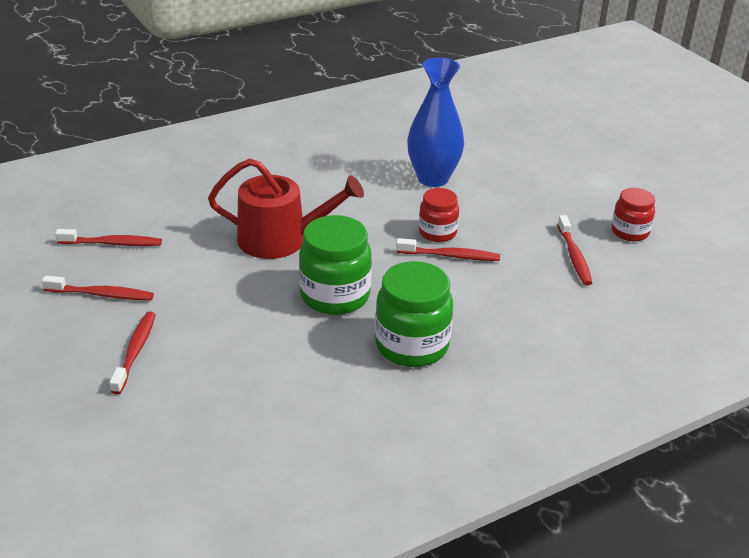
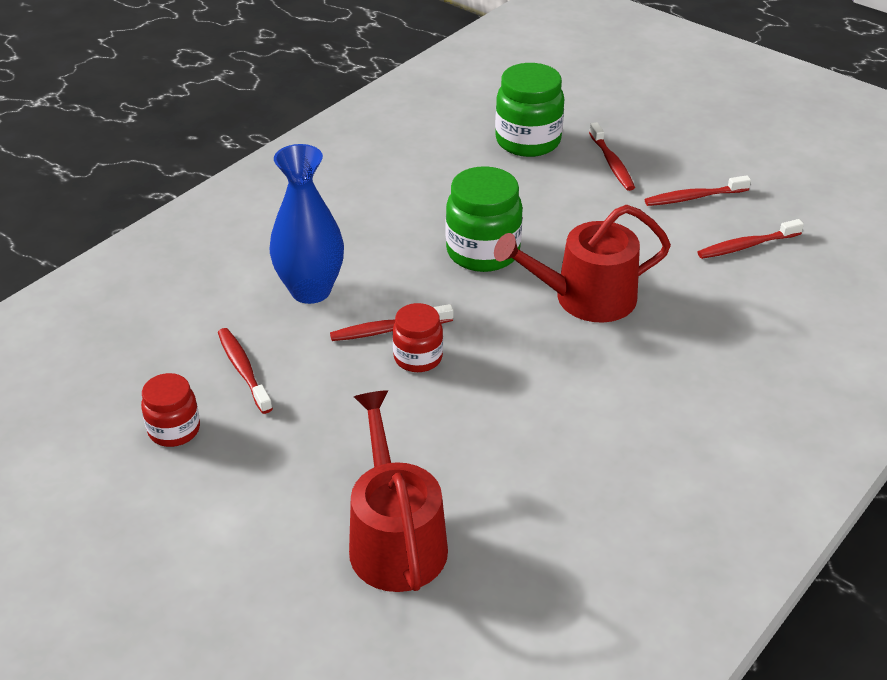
camera: 160 degrees right, 5 degrees up
green jar [375,261,453,367] -> green jar moved to [495,63,564,157]
blue vase [407,58,464,187] -> blue vase moved to [270,144,344,304]
none -> red watering can [349,390,448,592]

